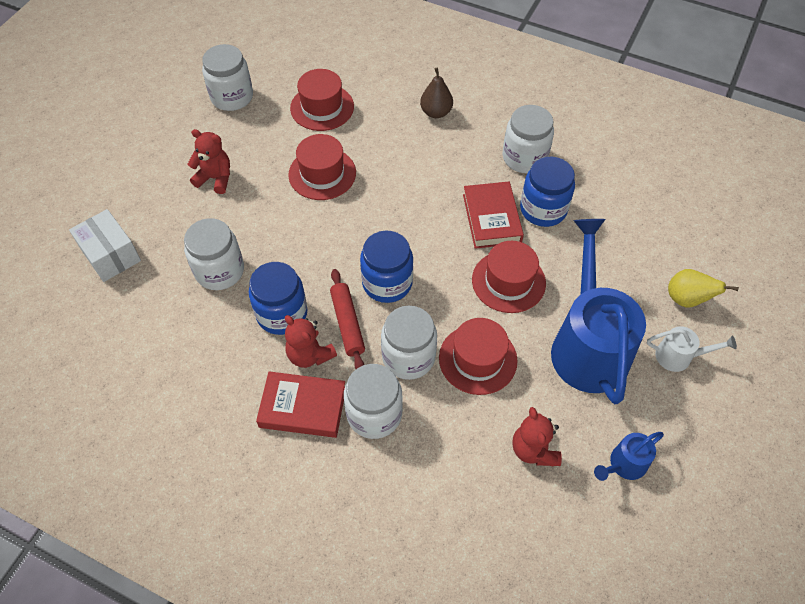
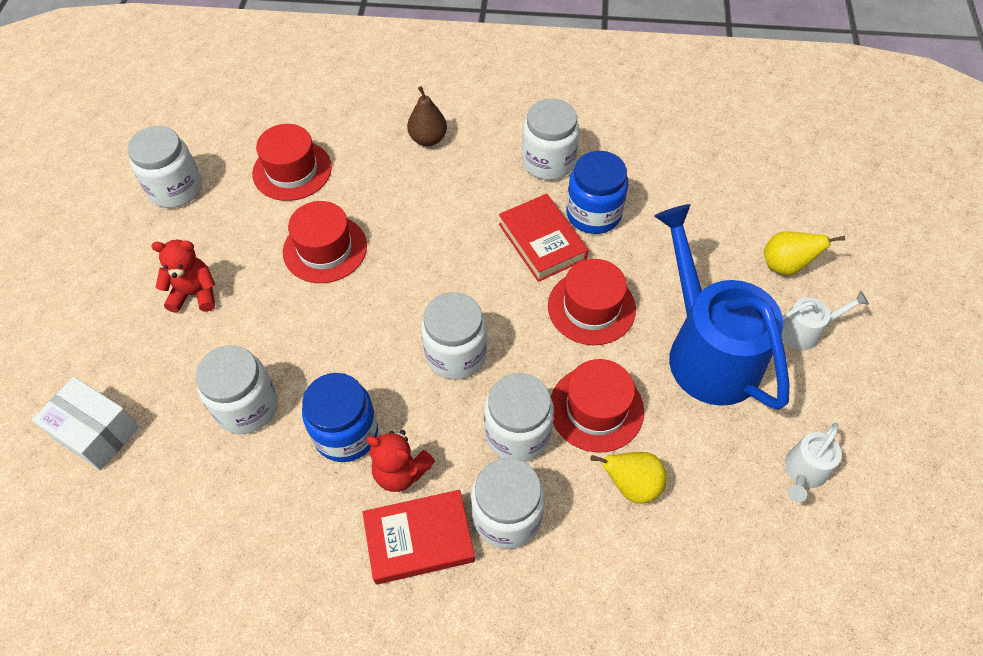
camera: 20 degrees left, 0 degrees up
red rolling pin [330,269,365,369] -> none
blue jar [360,231,413,303] -> white jar [421,292,487,380]
red teddy bear [512,407,562,466] -> none
blue watering can [594,432,664,481] -> white watering can [785,423,842,502]
none -> yellow pear [590,452,667,504]

